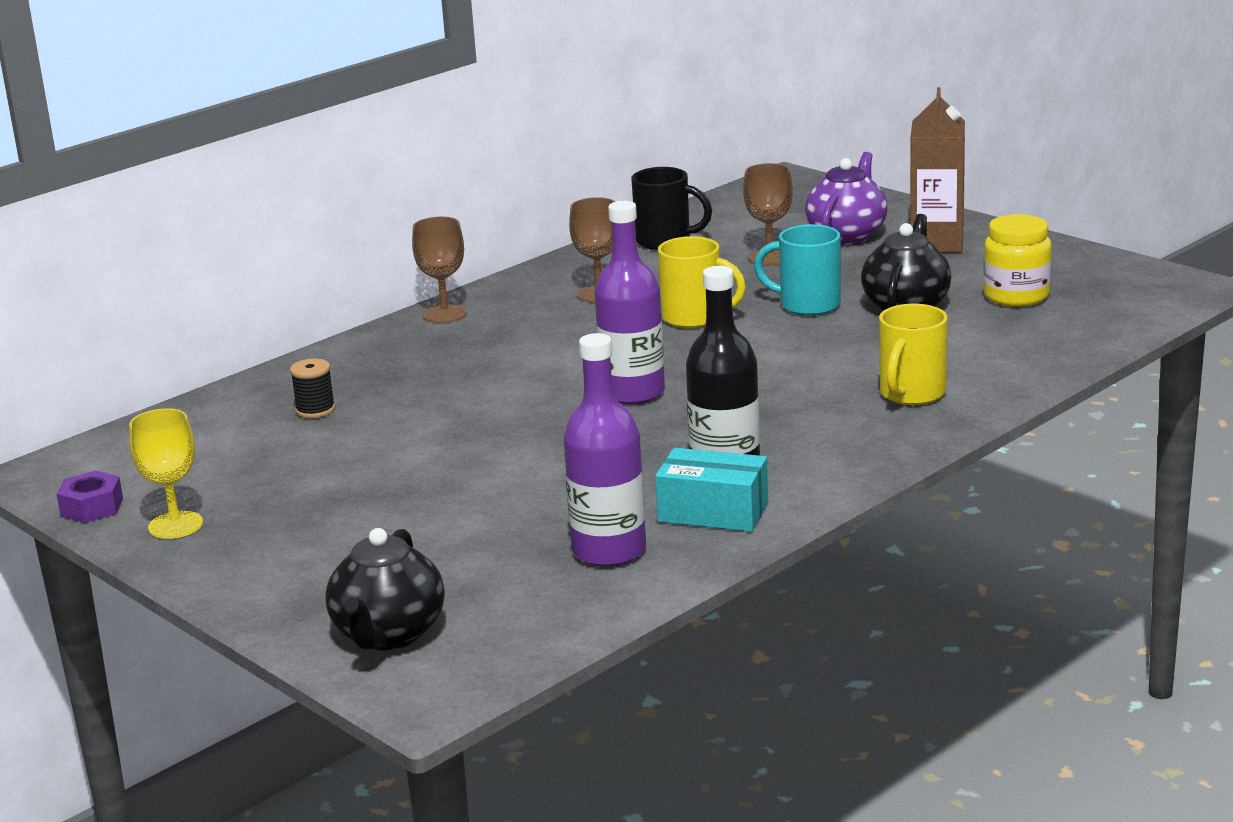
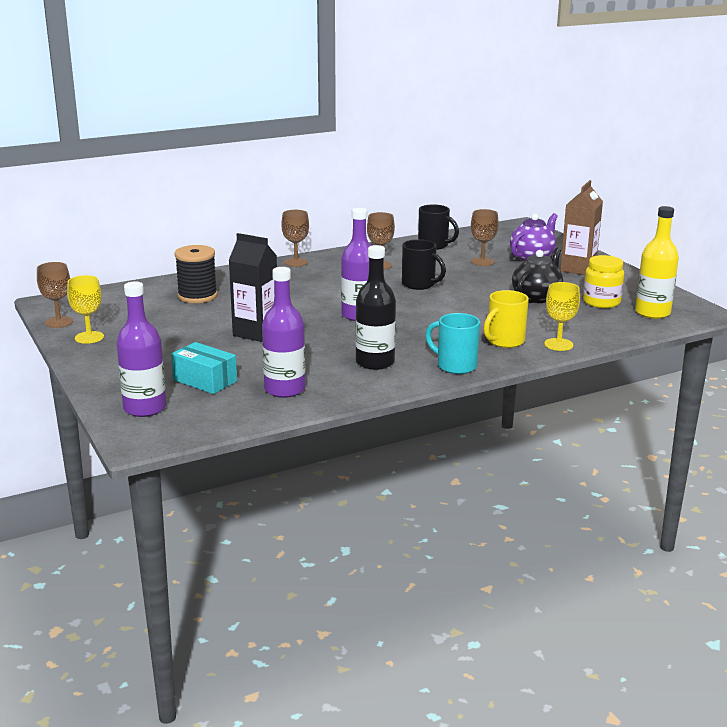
camera: 15 degrees right, 0 degrees up
purple nut [57,471,123,523] -> brown goblet [37,262,73,328]
black spool [290,359,335,418] -> black spool [175,245,217,303], size x1.87
black teapot [325,528,445,650] -> purple bottle [116,281,167,417]
turquoise box [655,448,768,532] -> turquoise box moved to [171,342,237,394]
yellow mug [658,236,746,328] -> black mug [402,239,446,290]
turquoise mug [754,224,841,316] -> turquoise mug moved to [425,313,480,374]
none -> black carton [229,233,277,342]
none -> yellow goblet [544,282,580,351]
none -> yellow bottle [635,206,679,319]

